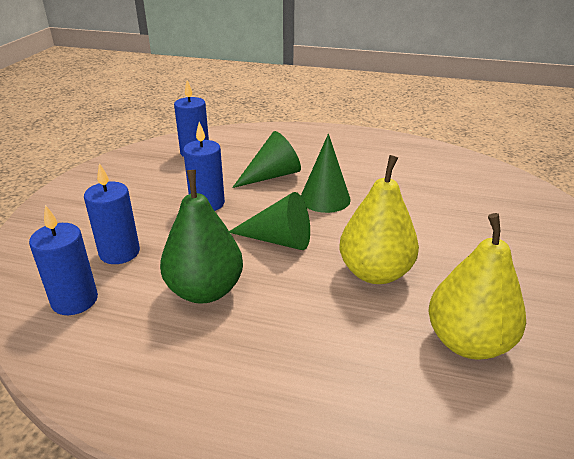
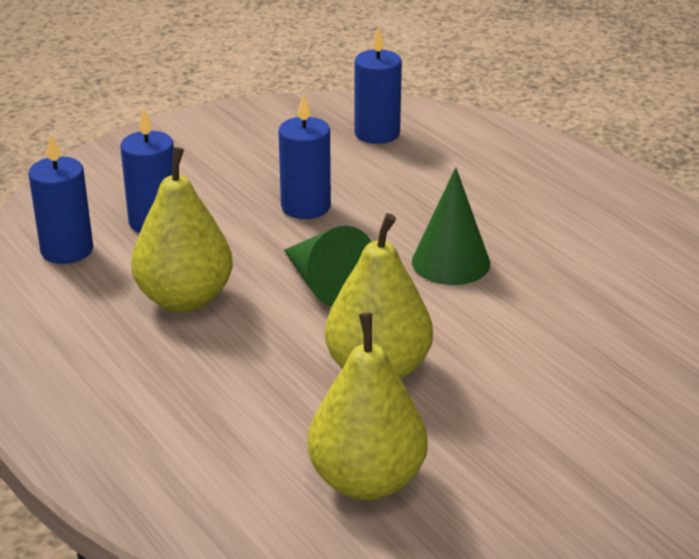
camera: 40 degrees right, 0 degrees up
green pear [160,170,243,304] -> yellow pear [131,147,233,312]
green cone [232,131,301,188] -> none

